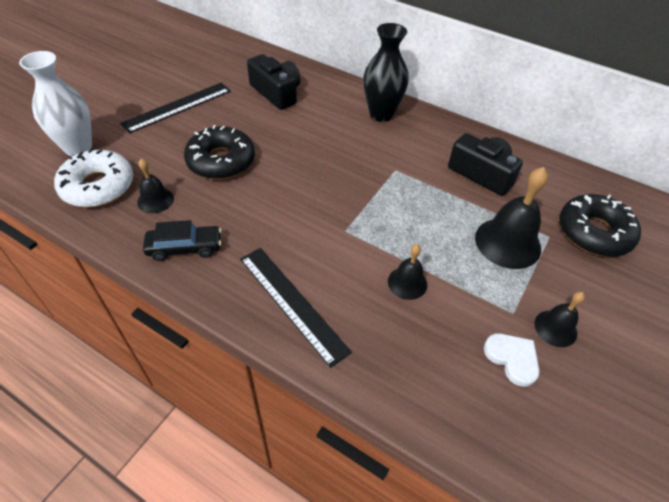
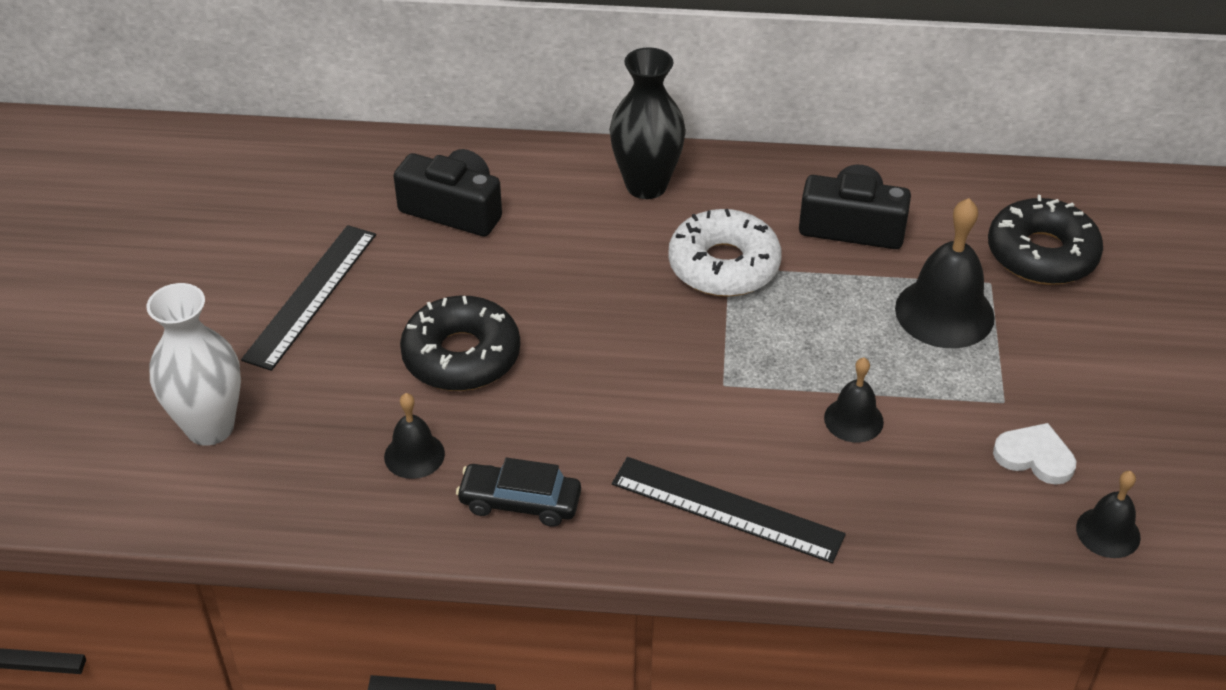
camera: 25 degrees left, 5 degrees down
white donut [54,148,133,207] -> white donut moved to [668,209,782,297]
black car [143,220,222,261] -> black car turned 135 degrees counterclockwise [456,458,581,527]
black bell [534,292,585,347] -> black bell moved to [1076,471,1141,558]

